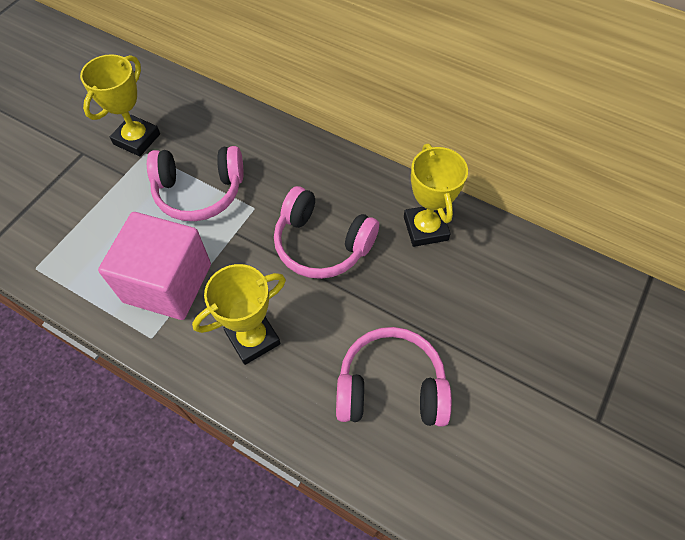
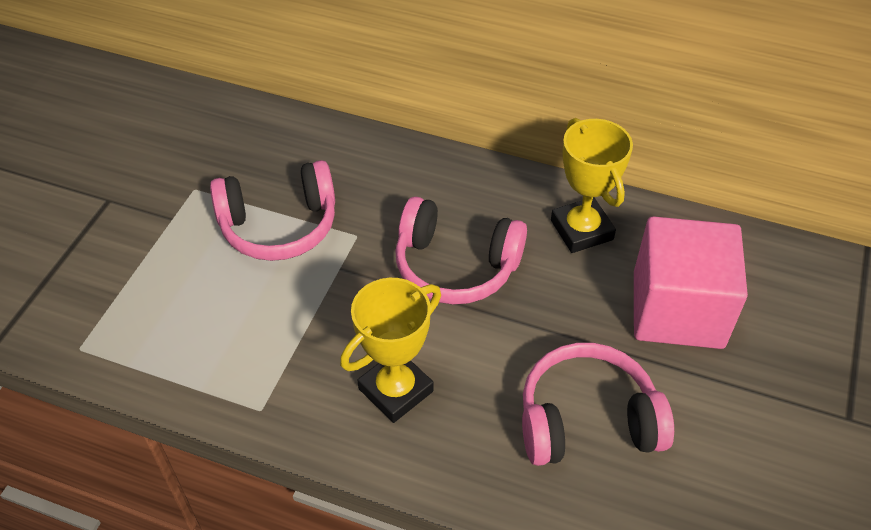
camera: 10 degrees left, 10 degrees down
yellow trophy [80,54,160,156] -> none
pink cube [98,212,211,320] -> pink cube moved to [634,216,748,349]

